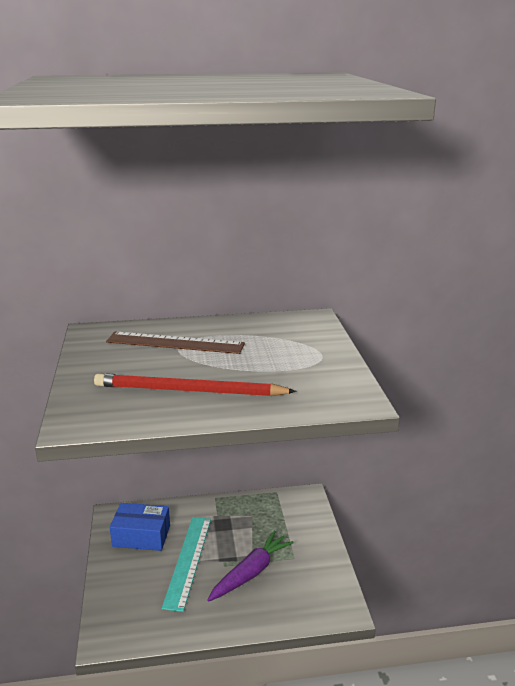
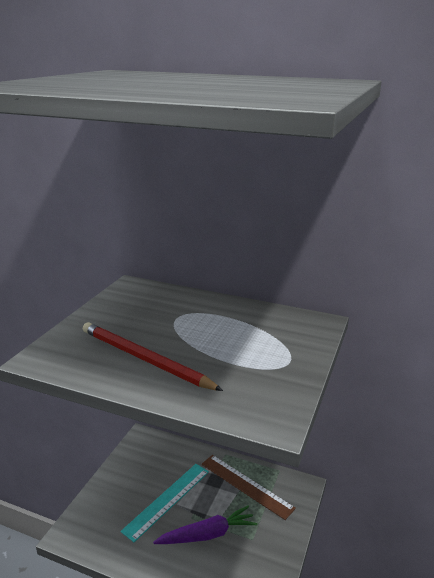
camera: 30 degrees right, 0 degrees up
brown ruler [106,332,245,354] -> brown ruler moved to [201,455,296,520]
blue box [110,503,170,551] -> none

